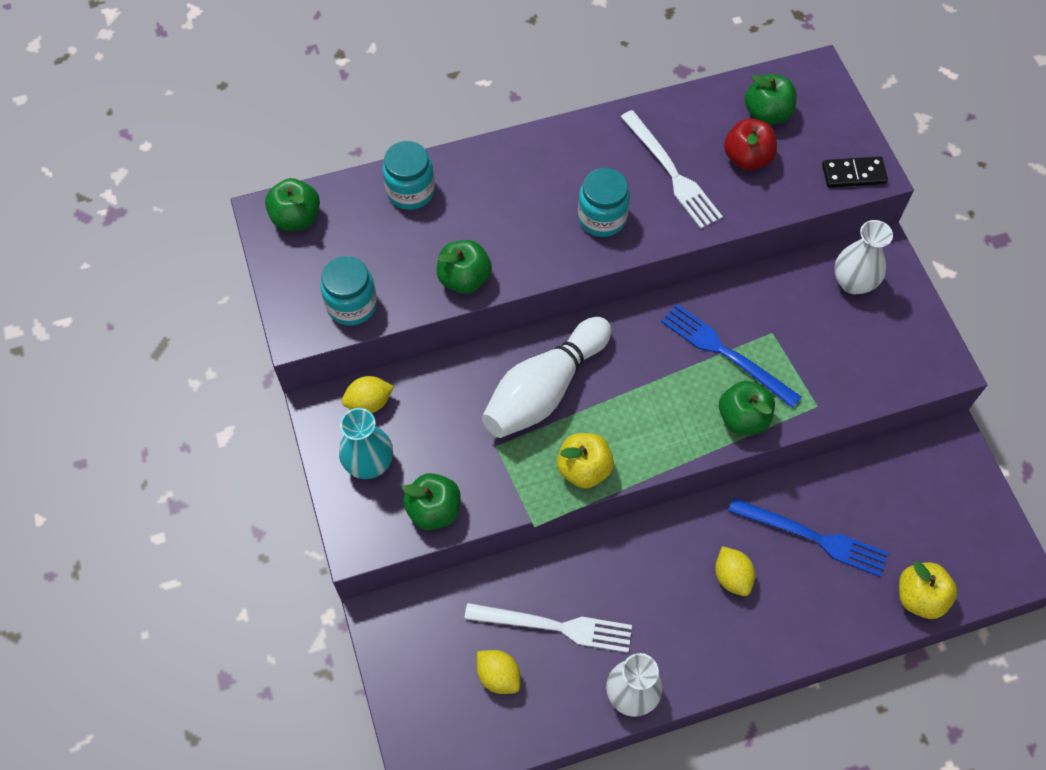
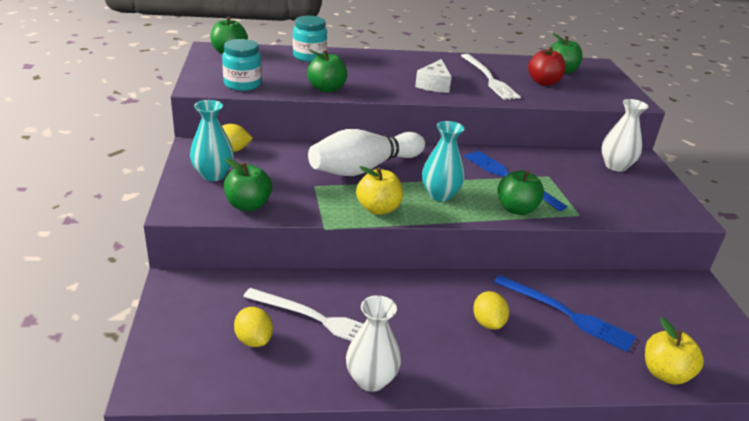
camera: 10 degrees right, 30 degrees down
turquoise jar [578,168,630,237] -> white cheese [415,59,452,93]
black domino [822,156,888,188] -> none
none -> turquoise vase [422,121,465,202]

